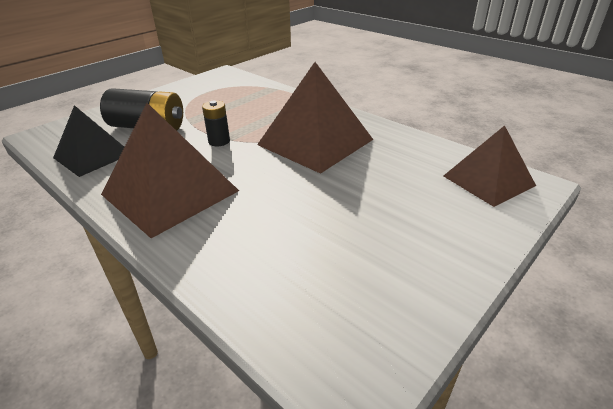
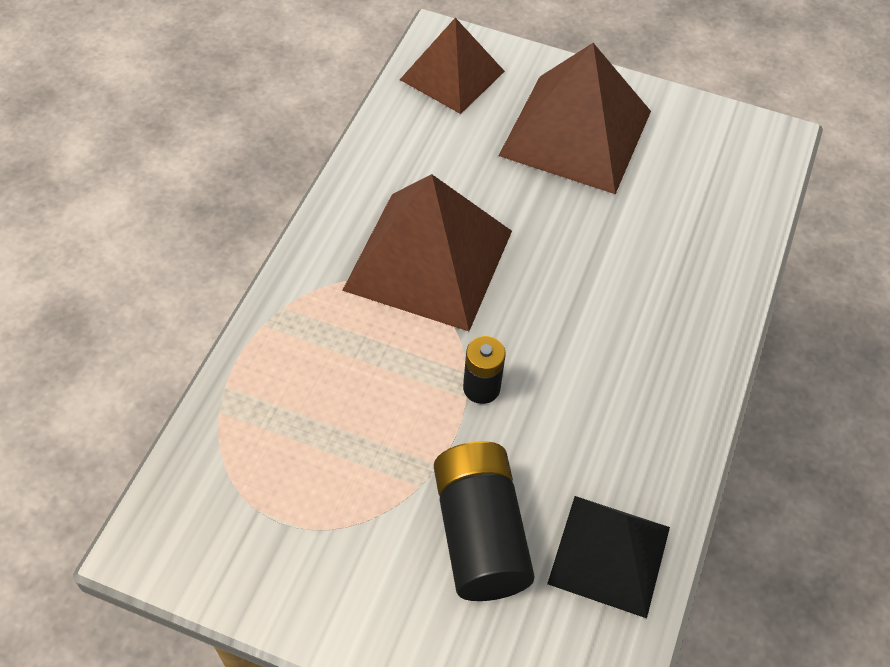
camera: 115 degrees left, 20 degrees up
brown pyramid [101,103,239,238] -> brown pyramid moved to [498,43,651,194]

